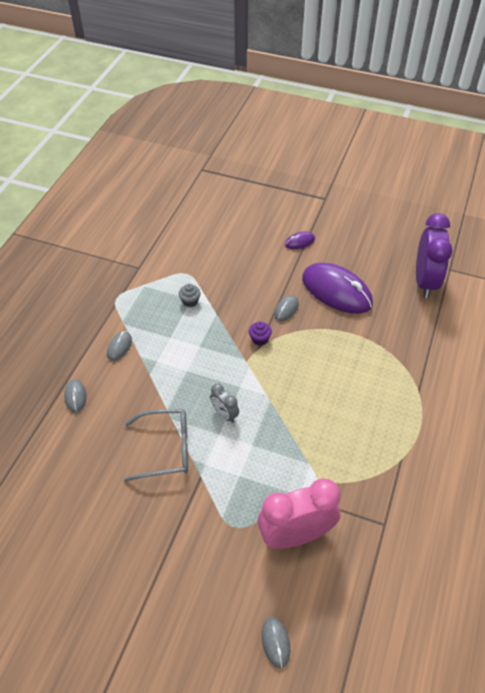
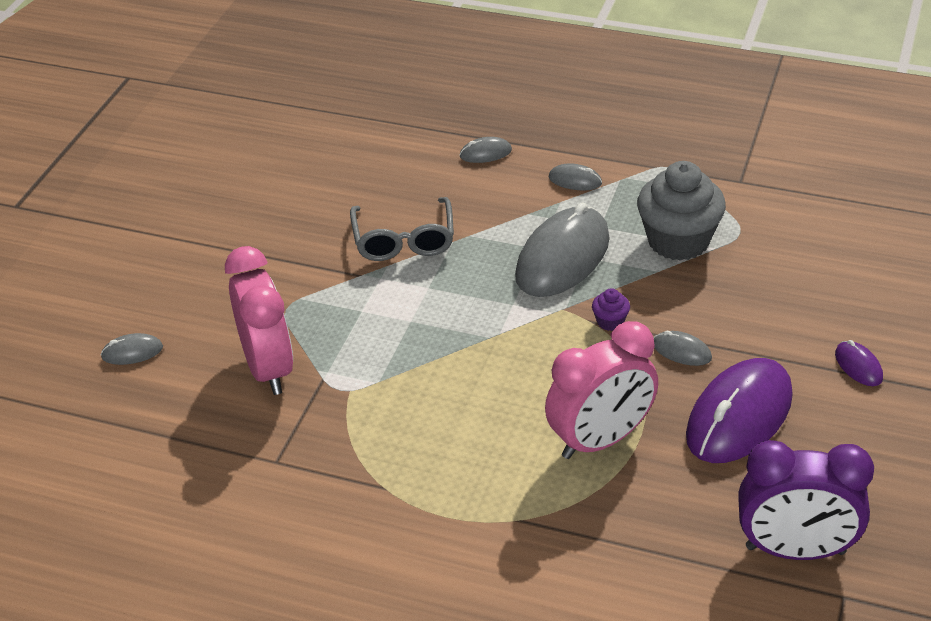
camera: 90 degrees right, 10 degrees down
grey cupcake [179,283,201,307] -> grey cupcake [637,161,726,261], size x2.40
grey clock [210,384,239,423] -> none
none -> grey mouse [515,203,610,297]
none -> pink clock [545,321,658,459]

